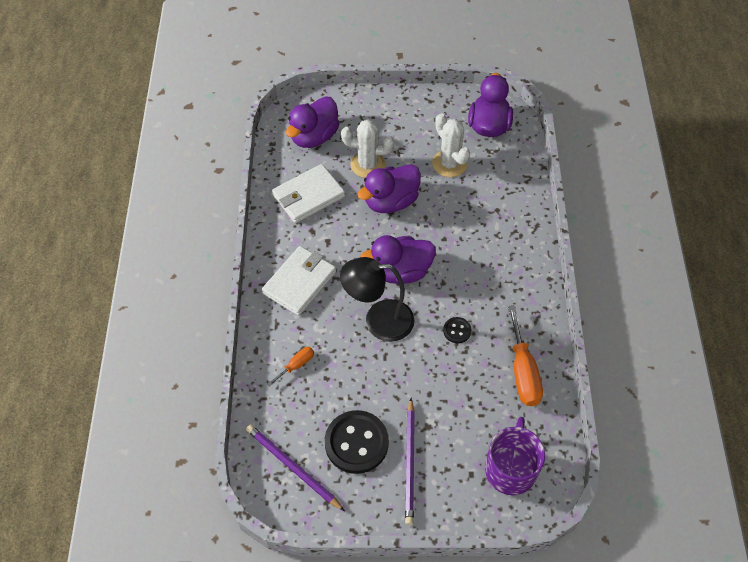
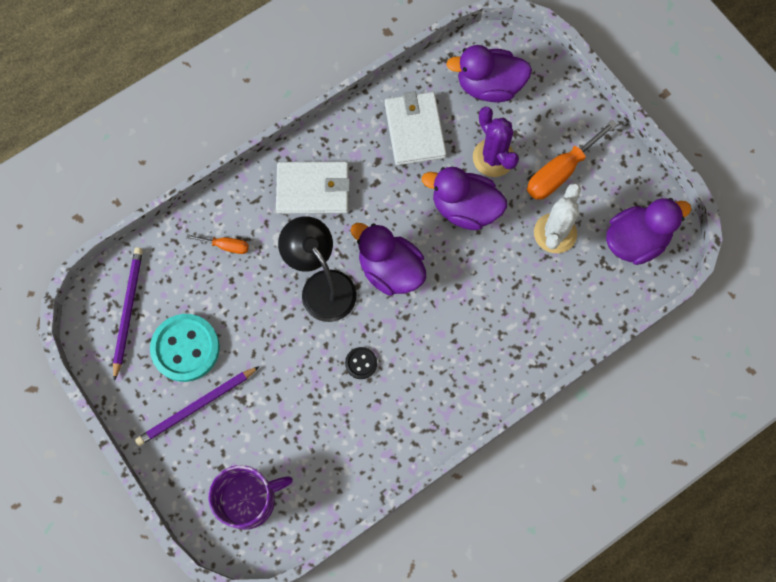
camera: 55 degrees right, 15 degrees up
white wallet [272,164,345,223] -> white wallet turned 60 degrees clockwise [385,91,447,165]
black button [325,410,389,474] -> turquoise button [150,314,220,382]
white cactus [341,119,394,178] -> purple cactus [473,107,519,177]
orange screwdriver [508,305,543,406] -> orange screwdriver moved to [527,120,617,200]

